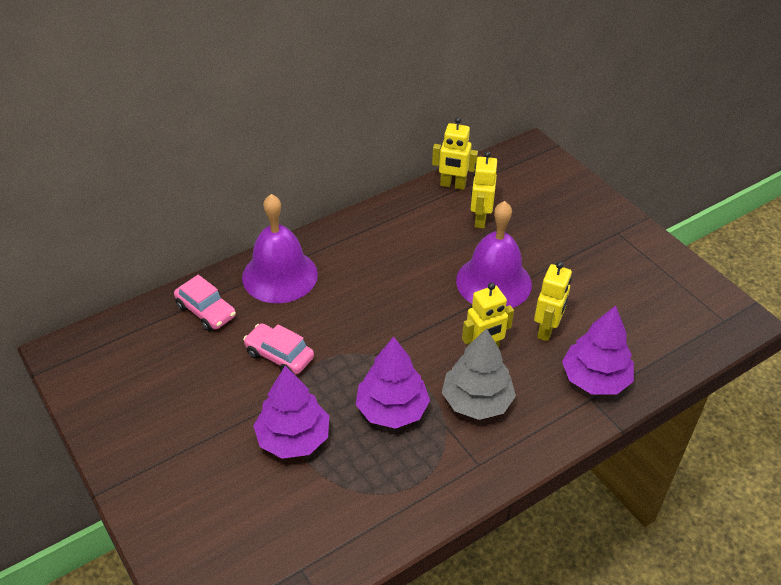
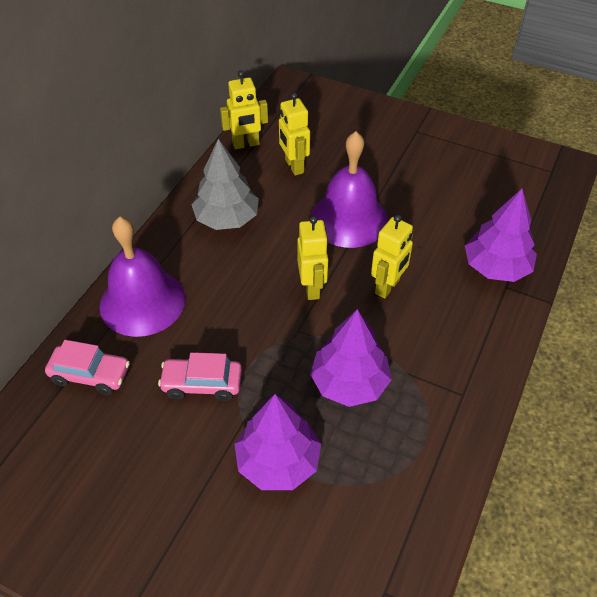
camera: 30 degrees left, 5 degrees up
grey tree [442,328,516,420] -> grey tree moved to [192,139,259,230]
yellow robot [534,262,572,341] -> yellow robot moved to [297,216,328,300]

